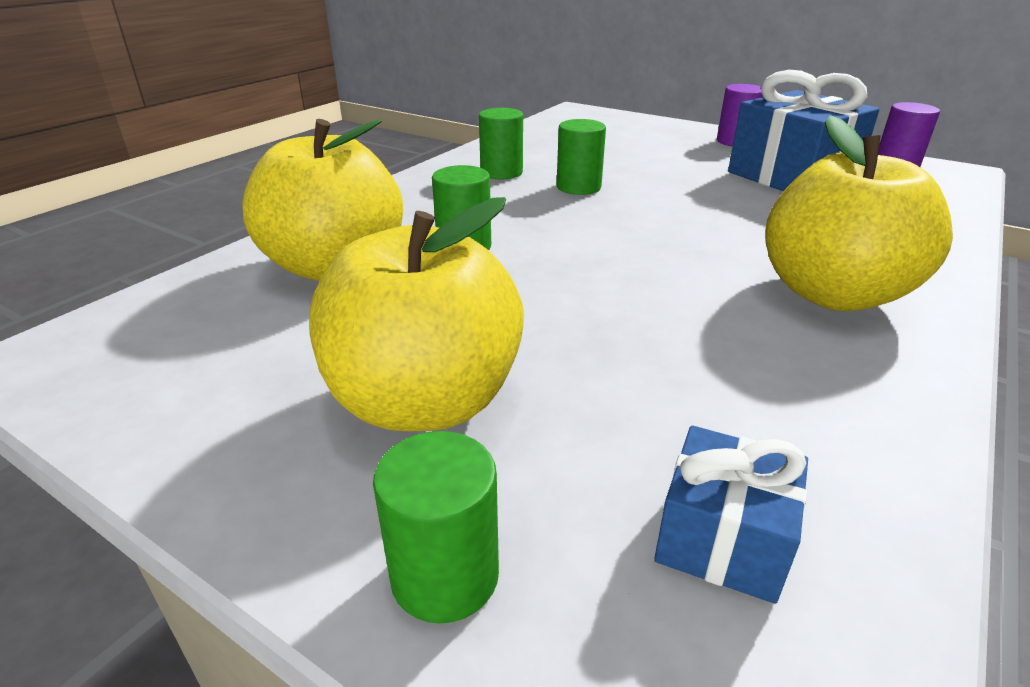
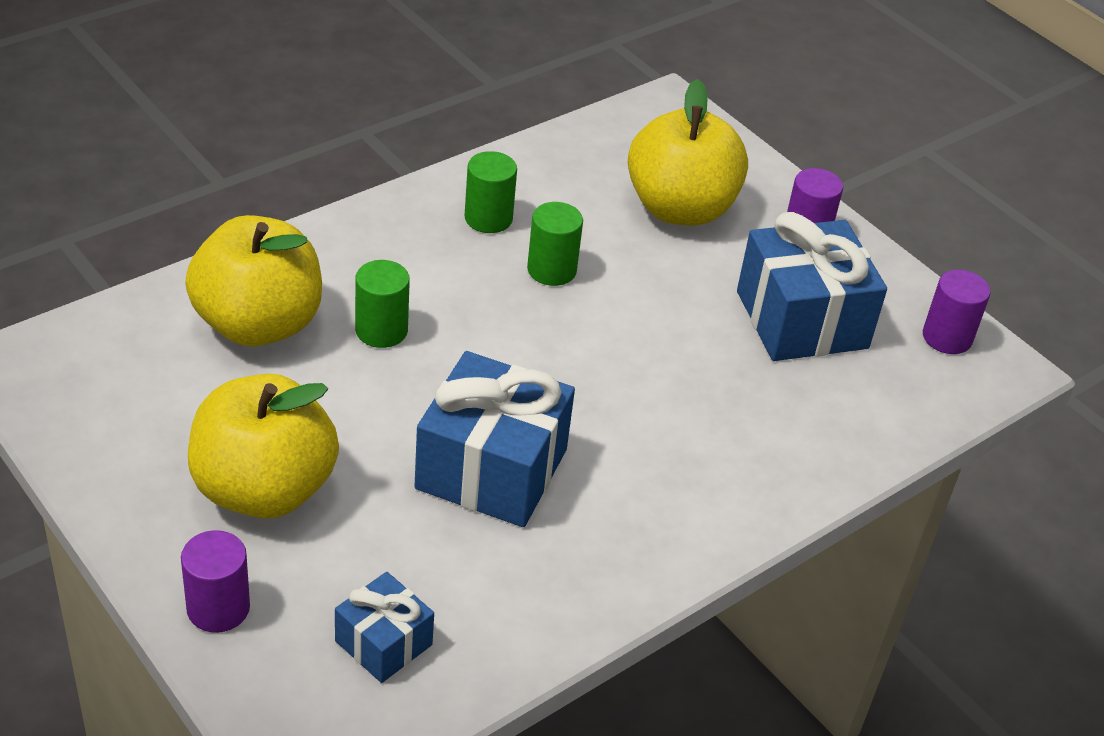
camera: 15 degrees right, 10 degrees up
green cylinder [373,431,499,624] -> purple cylinder [181,530,250,633]
yellow apple [765,115,953,311] -> yellow apple moved to [628,79,748,226]
none -> blue gift [414,351,575,527]

